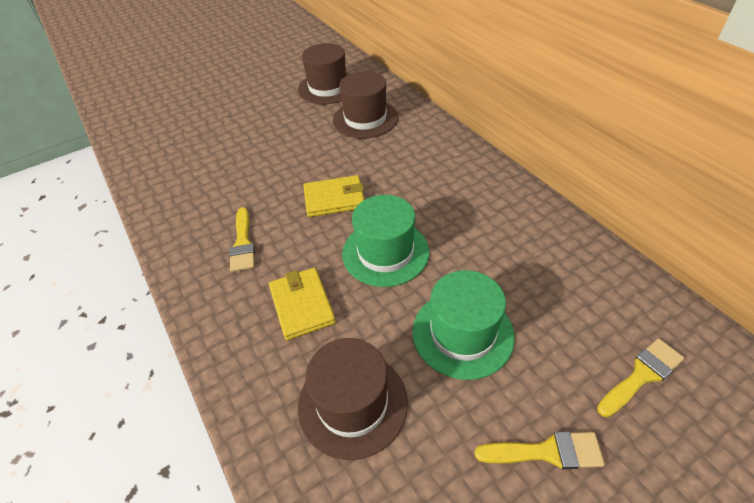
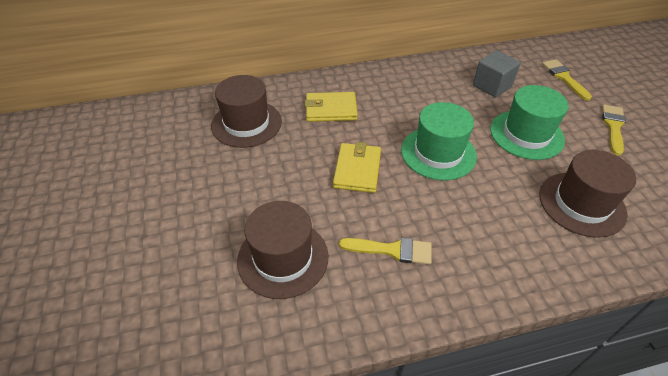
camera: 75 degrees left, 0 degrees up
yellow wallet [269,268,336,340] -> yellow wallet moved to [305,92,358,122]
brown hat [298,43,349,104] -> brown hat moved to [237,201,328,299]
none -> grey cube [473,50,521,98]

